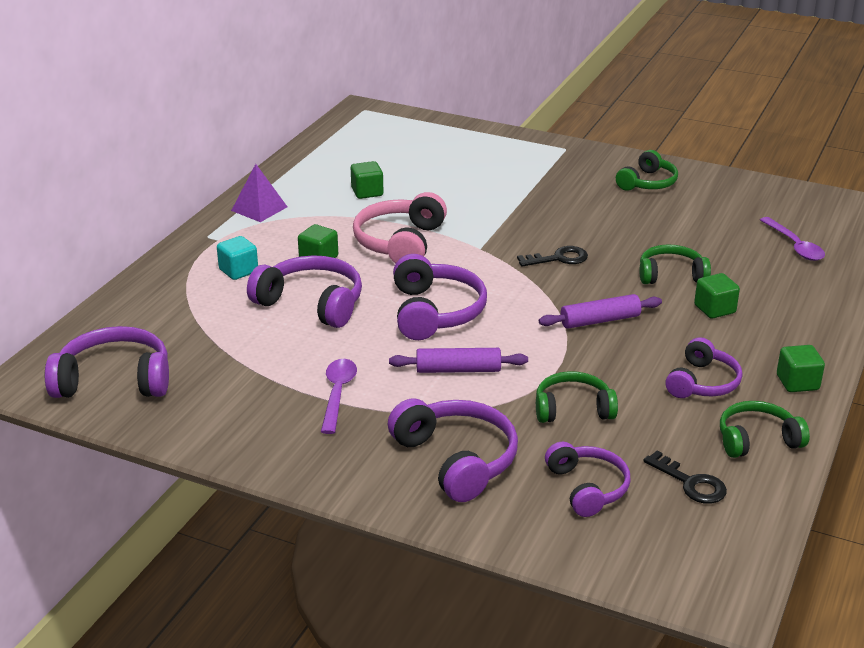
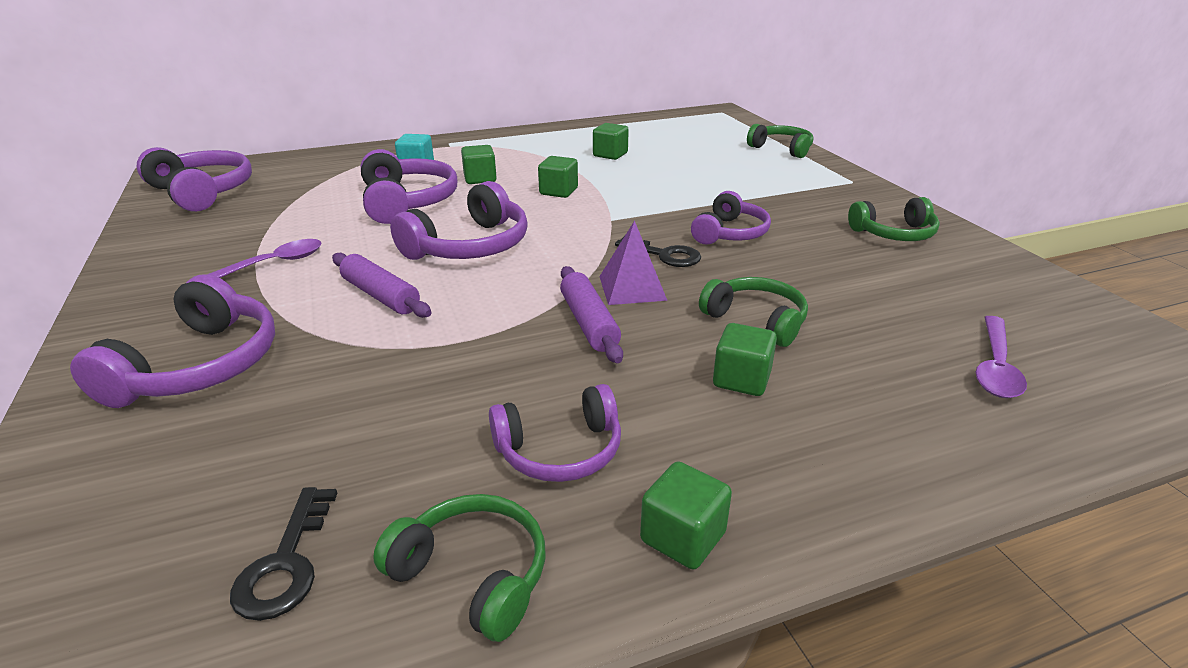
camera: 45 degrees right, 0 degrees up
purple pyramid [231,164,287,222] -> purple pyramid moved to [599,220,667,305]
pink headphones [353,192,447,264] -> green cube [538,156,578,198]
green headphones [536,371,618,423] -> green headphones moved to [747,124,813,158]
purple rolling pin [539,294,662,329] -> purple rolling pin turned 45 degrees clockwise [560,266,623,363]
purple headphones [545,442,631,517] -> purple headphones moved to [691,191,771,245]

